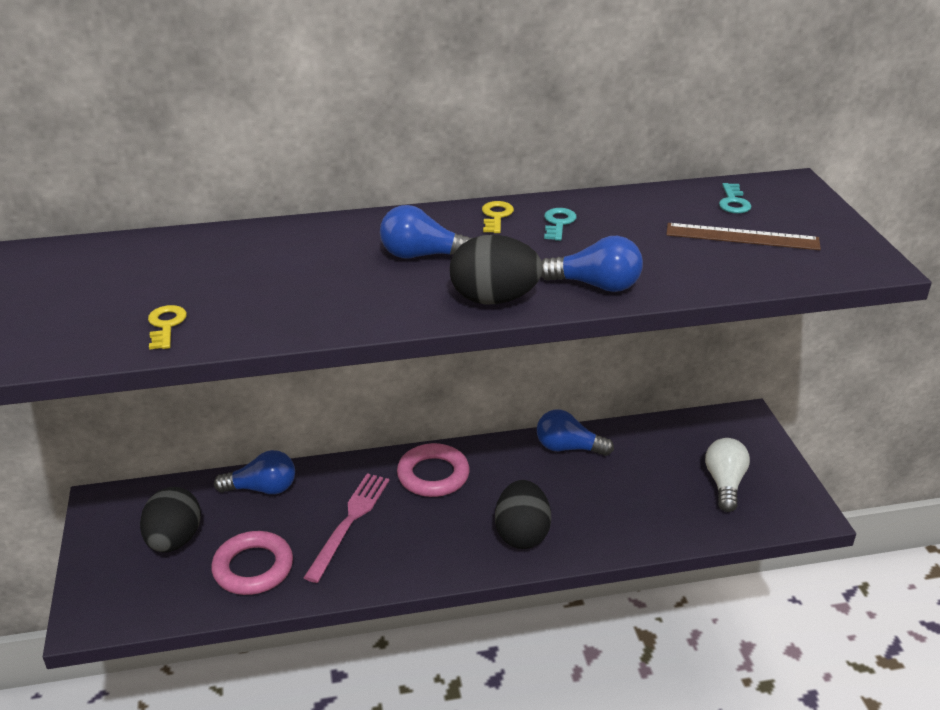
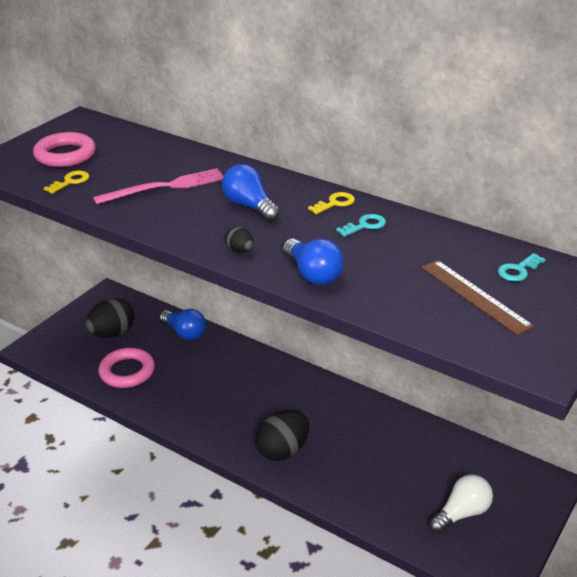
camera: 45 degrees right, 0 degrees up
pink fork [304,473,390,583] -> pink fork moved to [93,168,223,204]
pink ring [397,443,470,497] -> pink ring moved to [33,132,96,167]
black egg [450,235,543,305] -> black egg [225,227,254,253], size x0.47
blue light bulb [537,409,614,456] -> none

